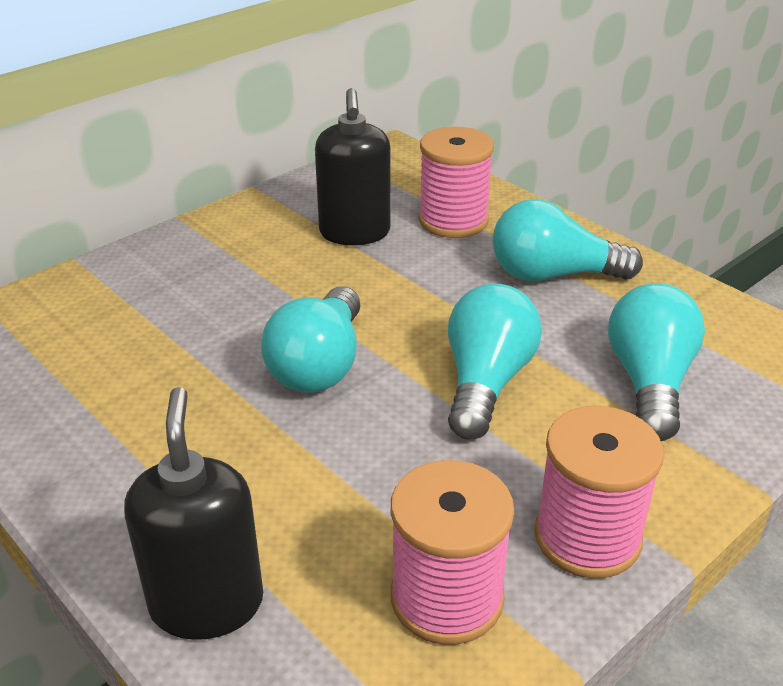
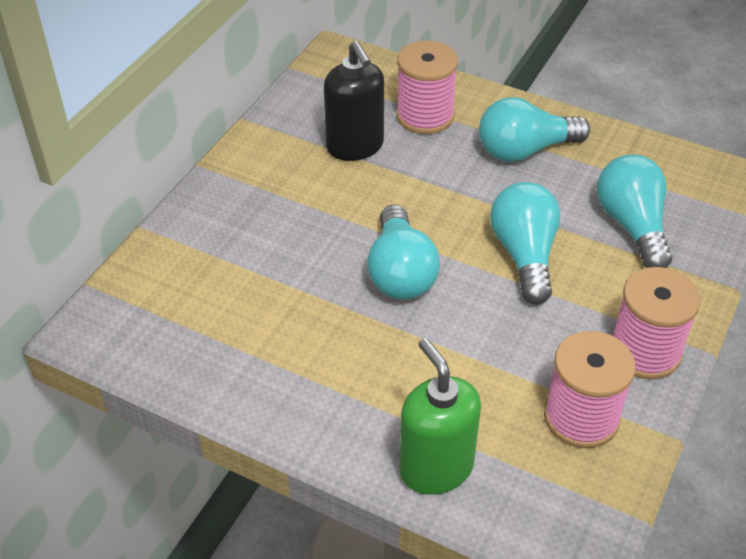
camera: 20 degrees left, 10 degrees up
black soap dispenser [124,387,263,640] -> green soap dispenser [399,338,481,495]

